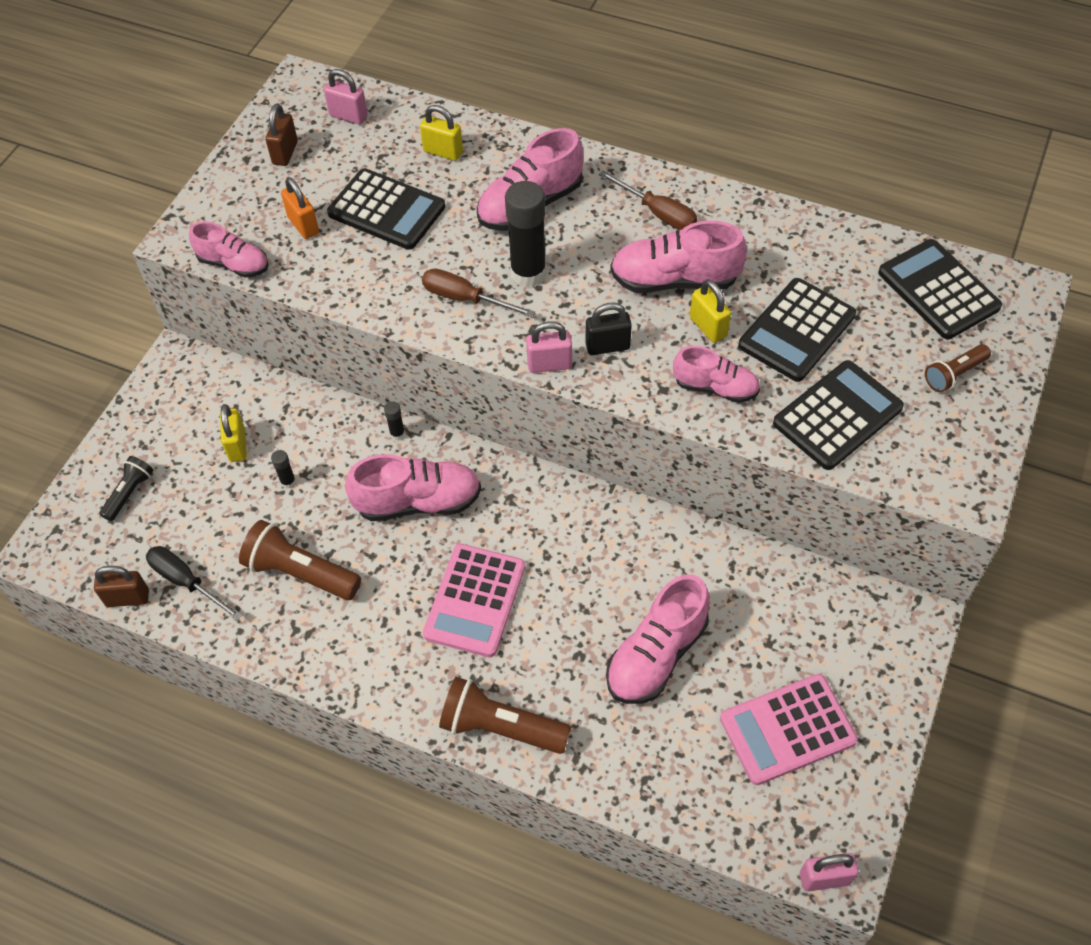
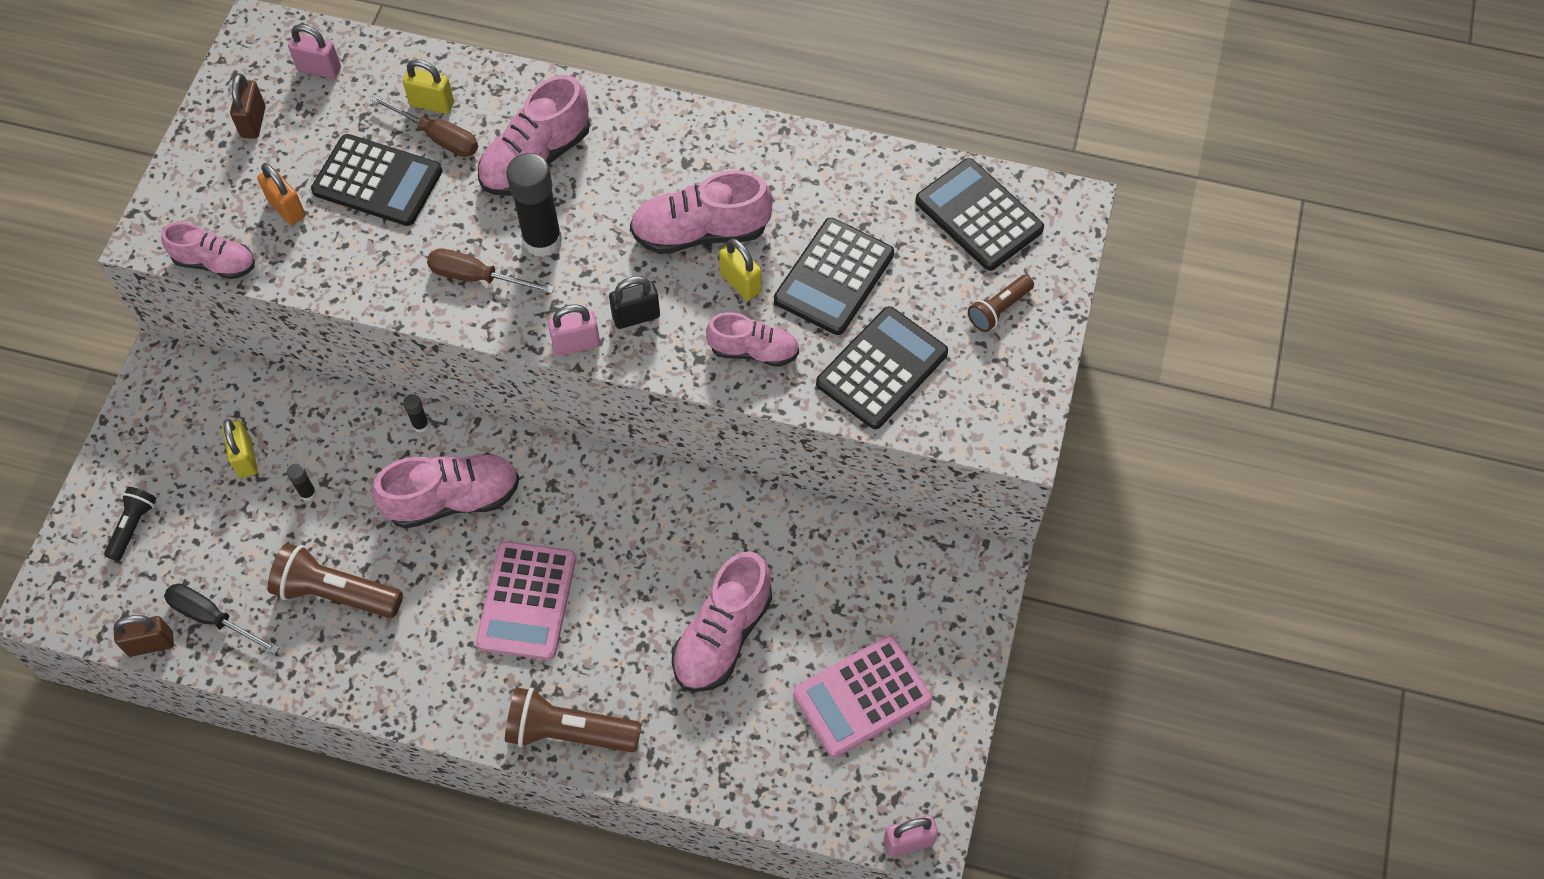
camera: 10 degrees left, 5 degrees up
brown screwdriver [599,171,697,230] -> brown screwdriver moved to [370,95,478,157]

